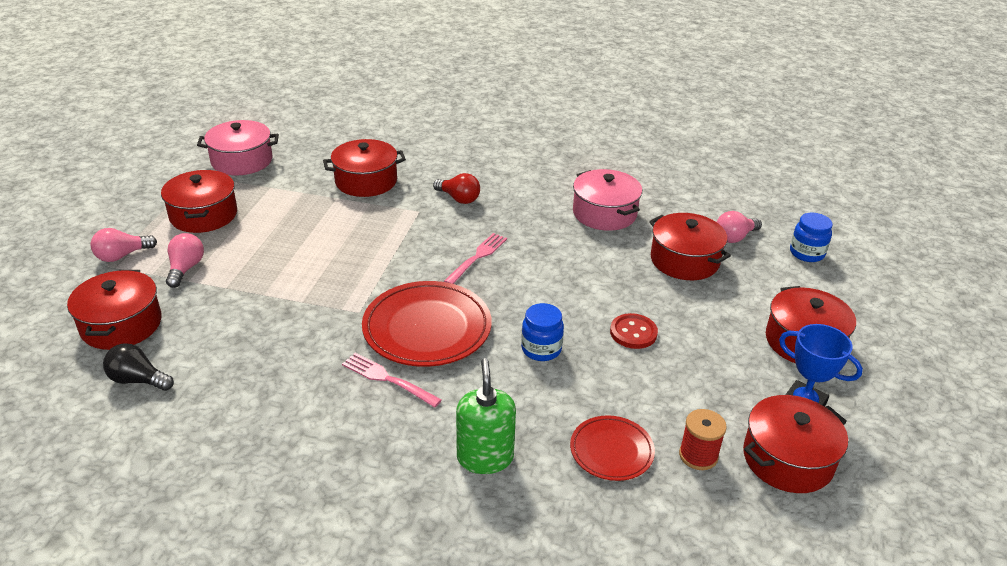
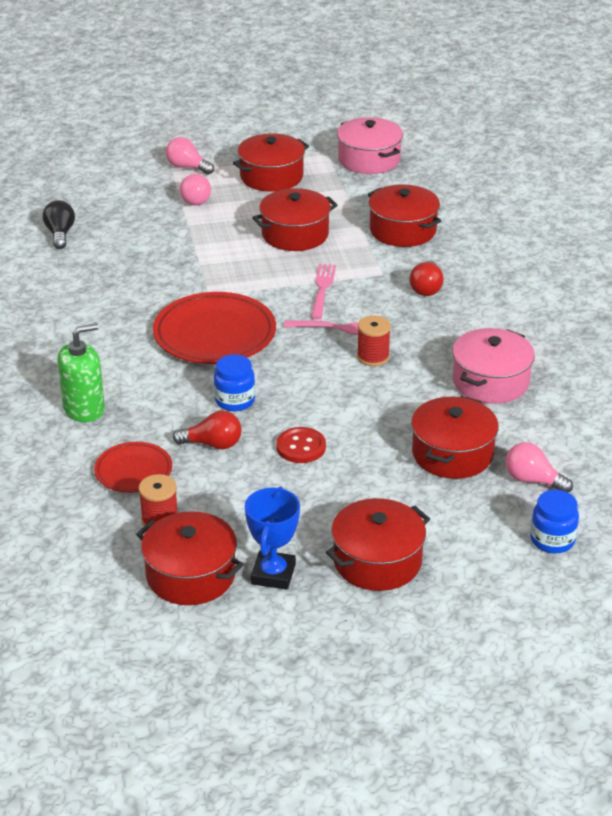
camera: 65 degrees right, 0 degrees up
red pot [67,270,162,350] -> red pot moved to [252,188,338,251]
pink light bulb [166,233,204,288] -> pink light bulb turned 105 degrees clockwise [180,174,211,205]
pink fork [342,353,442,407] -> pink fork moved to [311,264,336,319]
none -> red light bulb [173,411,242,449]
none -> red spool [357,315,391,366]

